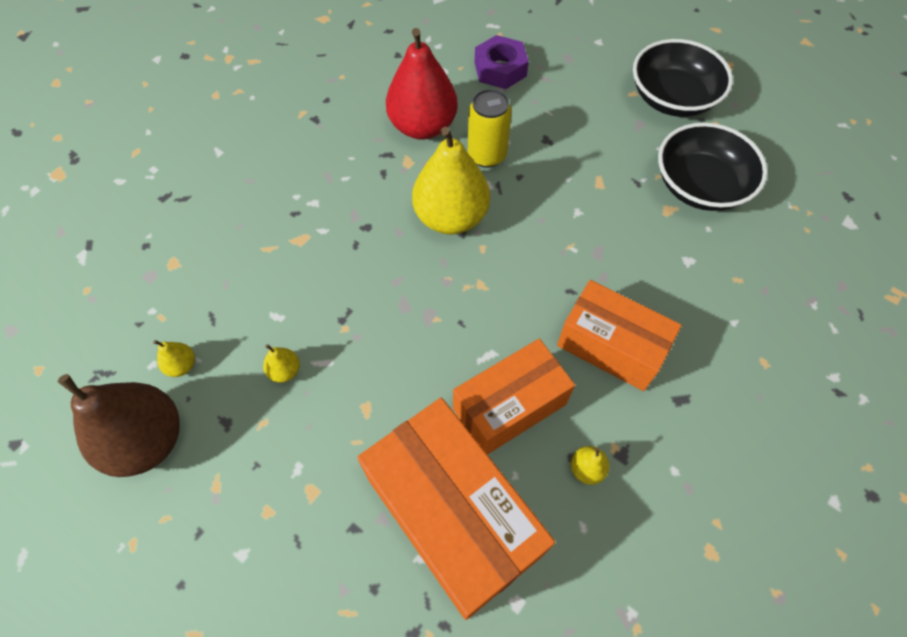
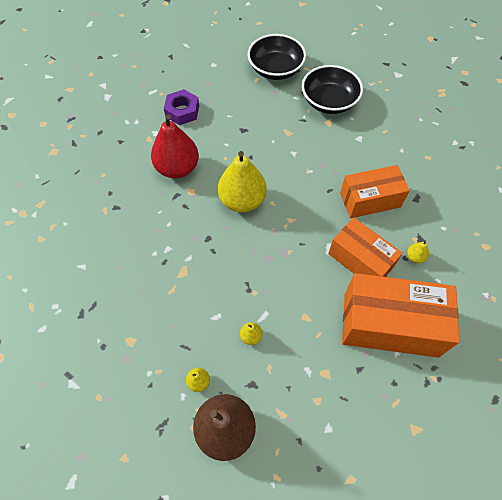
camera: 45 degrees left, 0 degrees up
orange box [453,338,575,455] -> orange box turned 60 degrees counterclockwise [328,218,403,277]
yellow can [468,89,512,168] -> none

